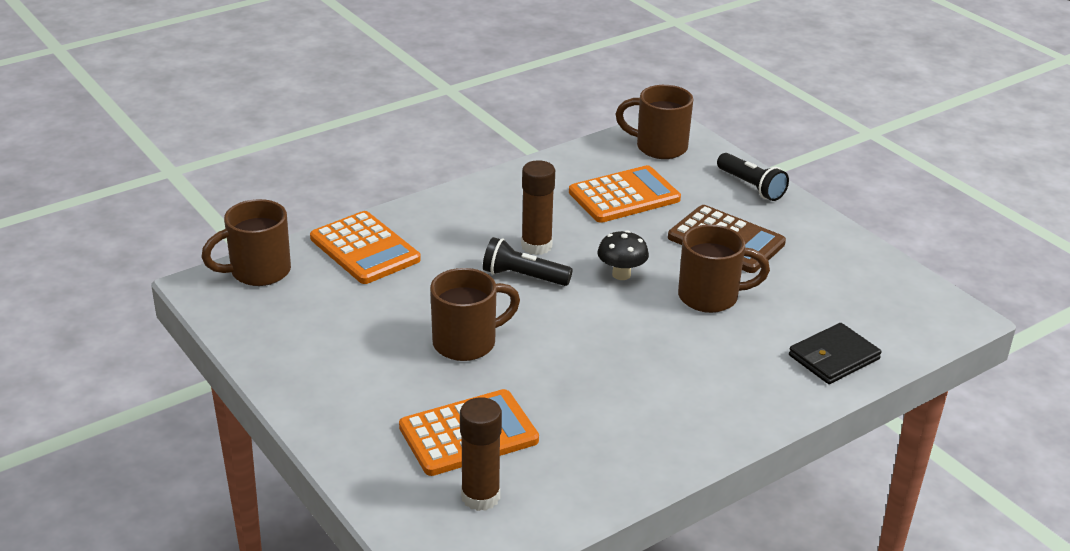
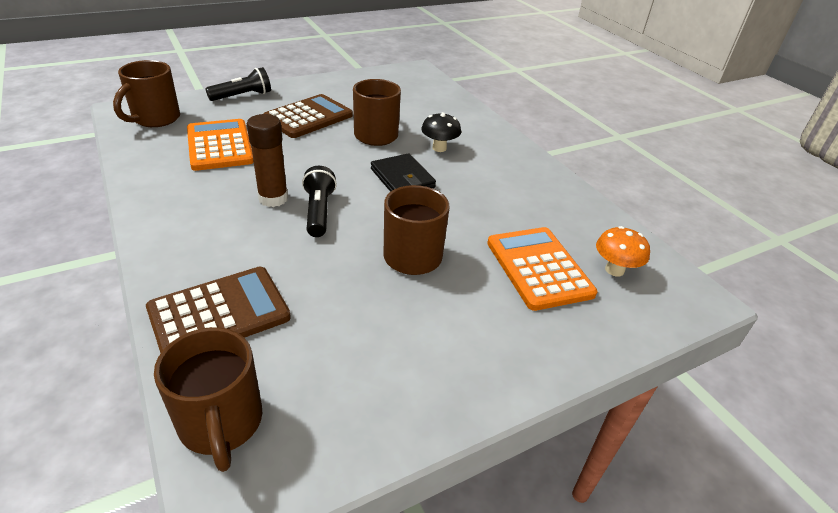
camera: 85 degrees left, 5 degrees up
orange calculator [310,211,421,284] -> brown calculator [146,267,291,353]
brown glue stick [460,397,502,511] -> orange mushroom [596,226,650,277]
black flashlight [483,237,573,286] -> black flashlight turned 150 degrees clockwise [302,166,337,237]
black mushroom [597,230,649,280] -> black mushroom moved to [421,112,461,152]
black wallet [789,323,882,384] -> black wallet moved to [371,153,436,192]

